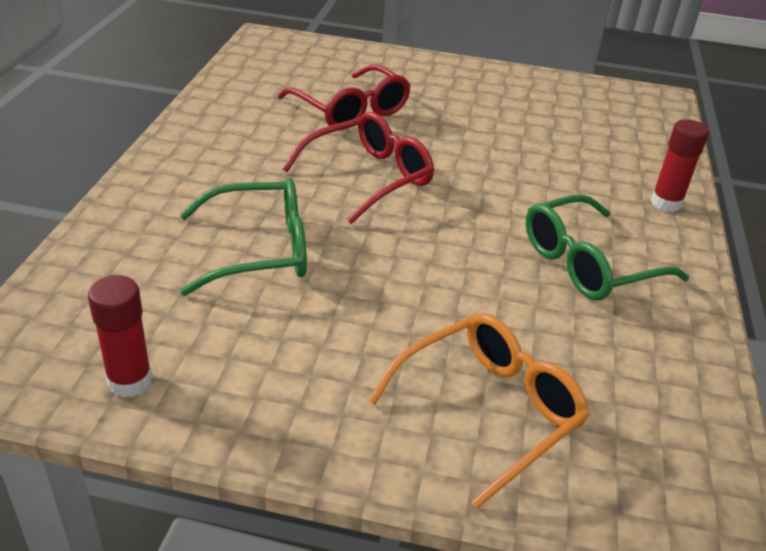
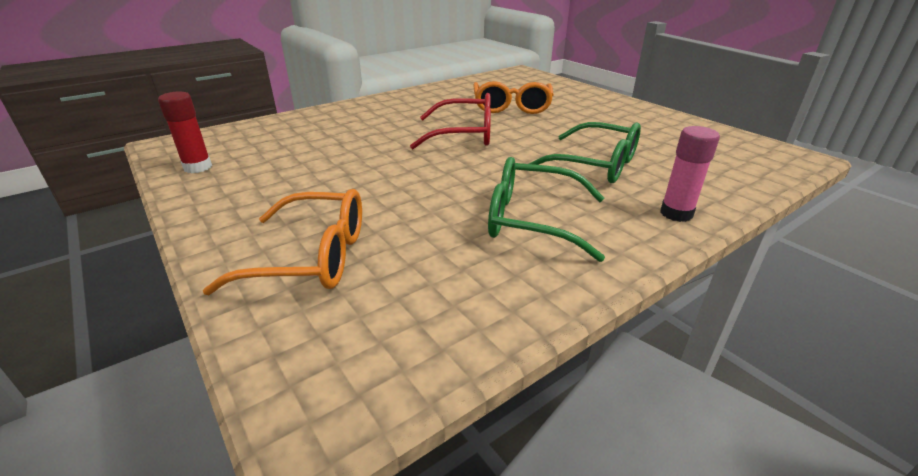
camera: 45 degrees right, 5 degrees down
green glasses [180,178,307,296] -> green glasses moved to [529,122,641,183]
red glasses [278,65,411,130] -> orange glasses [473,81,554,114]
red glue stick [650,119,709,212] -> pink glue stick [660,126,720,222]

